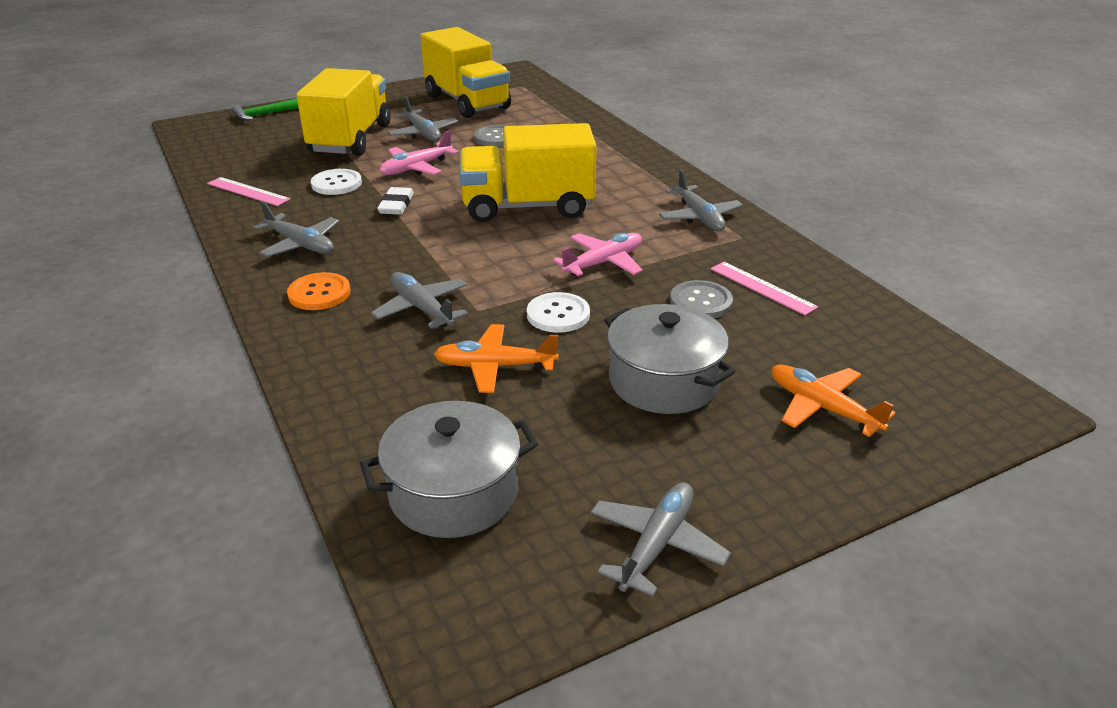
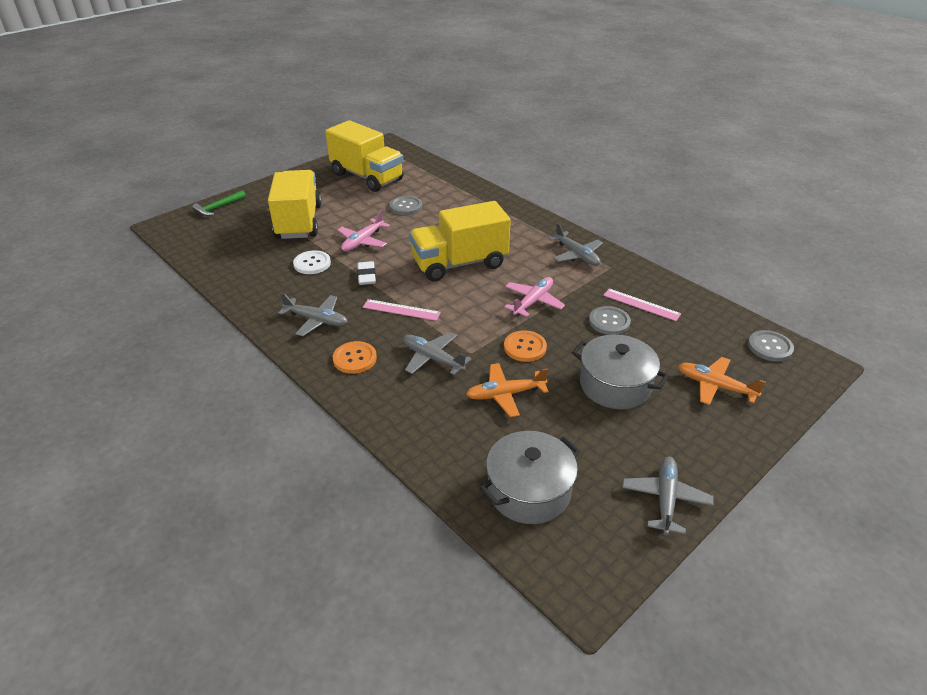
camera: 15 degrees left, 5 degrees up
pink ruler [207,177,290,206] -> pink ruler moved to [363,299,441,321]
grey plane [387,96,458,141] -> none
white button [527,292,590,333] -> orange button [504,330,547,362]
none -> grey button [748,330,794,362]

